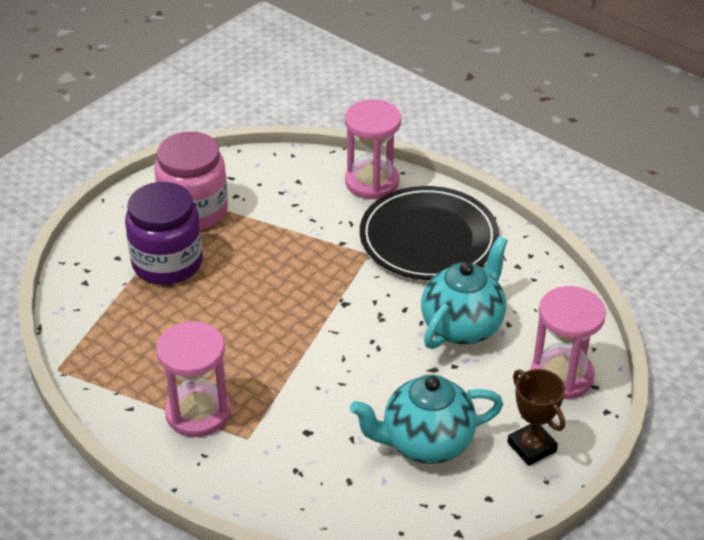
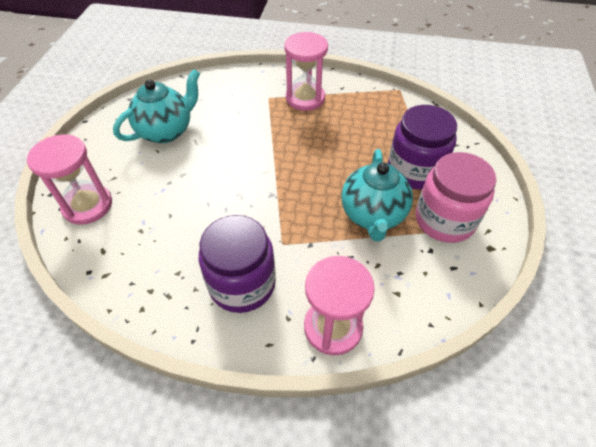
camera: 150 degrees right, 10 degrees up
black plate [360,186,499,280] -> purple jar [199,215,276,313]
turquoise teapot [421,236,508,349] -> turquoise teapot moved to [341,149,413,241]
brown trophy [507,369,565,466] -> none

